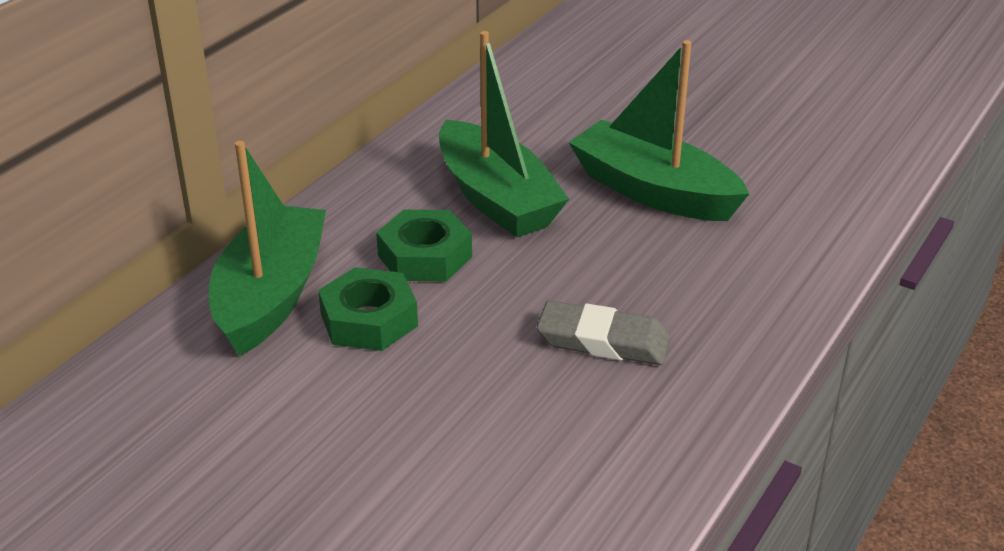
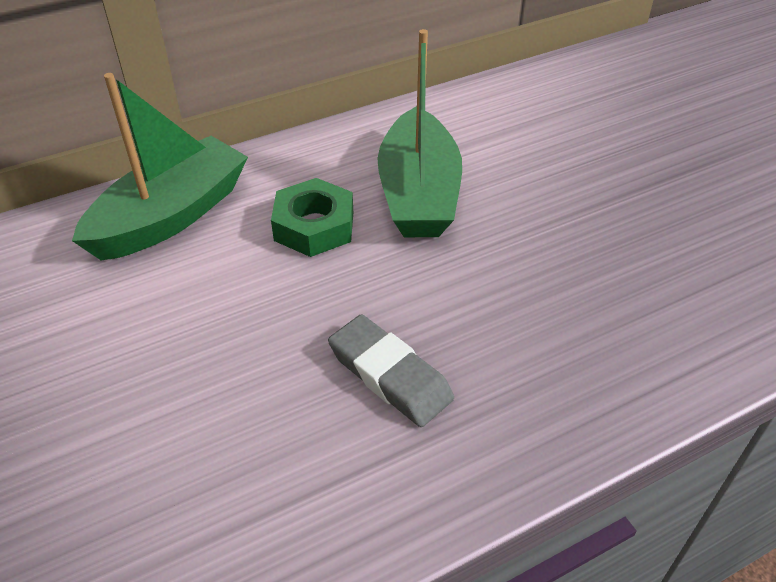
camera: 30 degrees right, 10 degrees up
green nut [318,267,418,351] -> none
green boat [569,40,749,221] -> none

